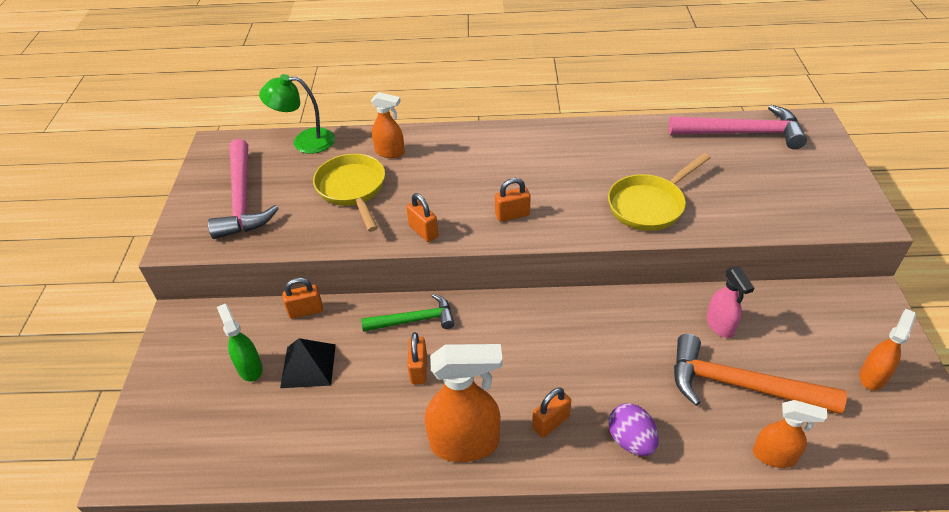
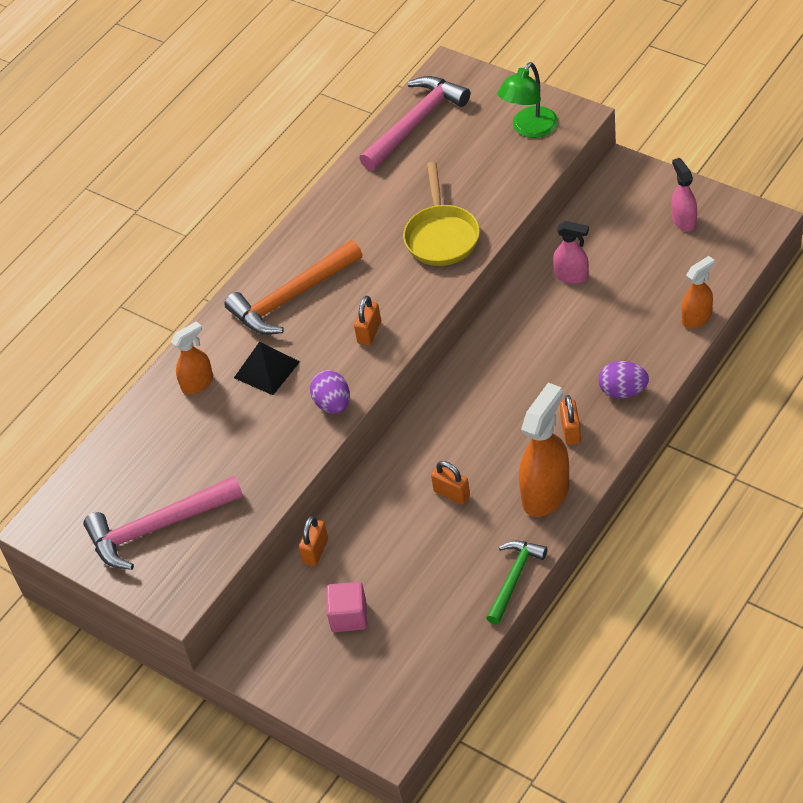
camera: 50 degrees left, 5 degrees up
pink hammer [208,139,279,239] -> pink hammer turned 135 degrees clockwise [83,476,243,570]
green spray bottle [217,304,263,382] -> pink cube [326,582,367,632]
green lamp [259,74,335,154] -> green lamp moved to [498,62,558,138]
black pyramid [280,338,336,388] -> black pyramid moved to [234,342,300,395]
yellow pan [313,154,385,232] -> none
green hammer [361,294,454,332] -> green hammer moved to [486,540,547,625]
orange padlock [406,193,439,242] -> purple egg [310,370,350,414]
orange hammer [674,334,847,414] -> orange hammer moved to [224,240,363,335]
orange spray bottle [859,309,916,390] -> pink spray bottle [671,158,697,232]

